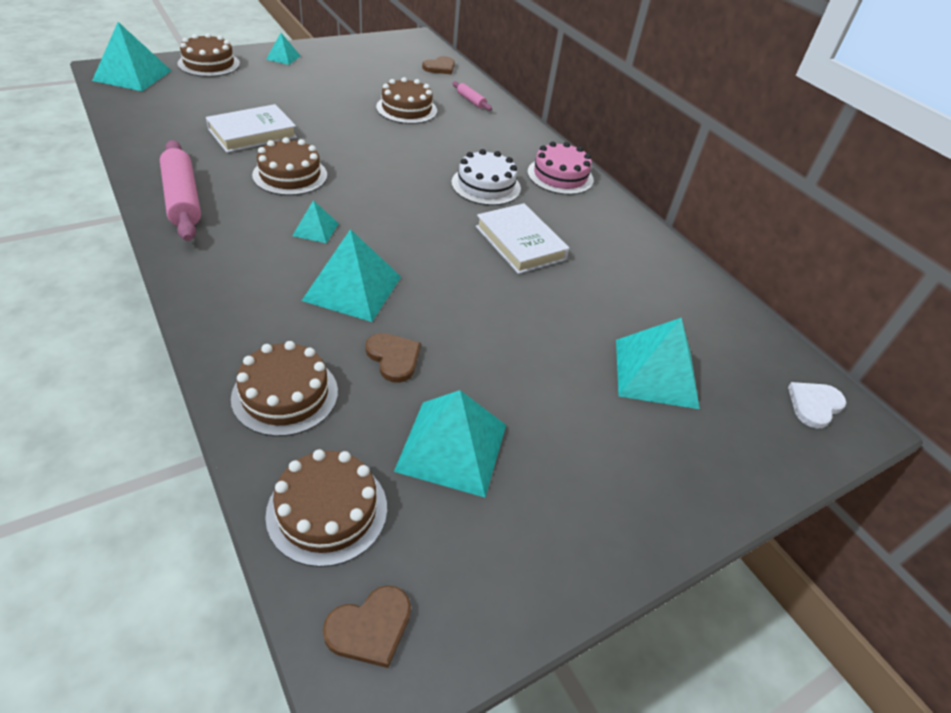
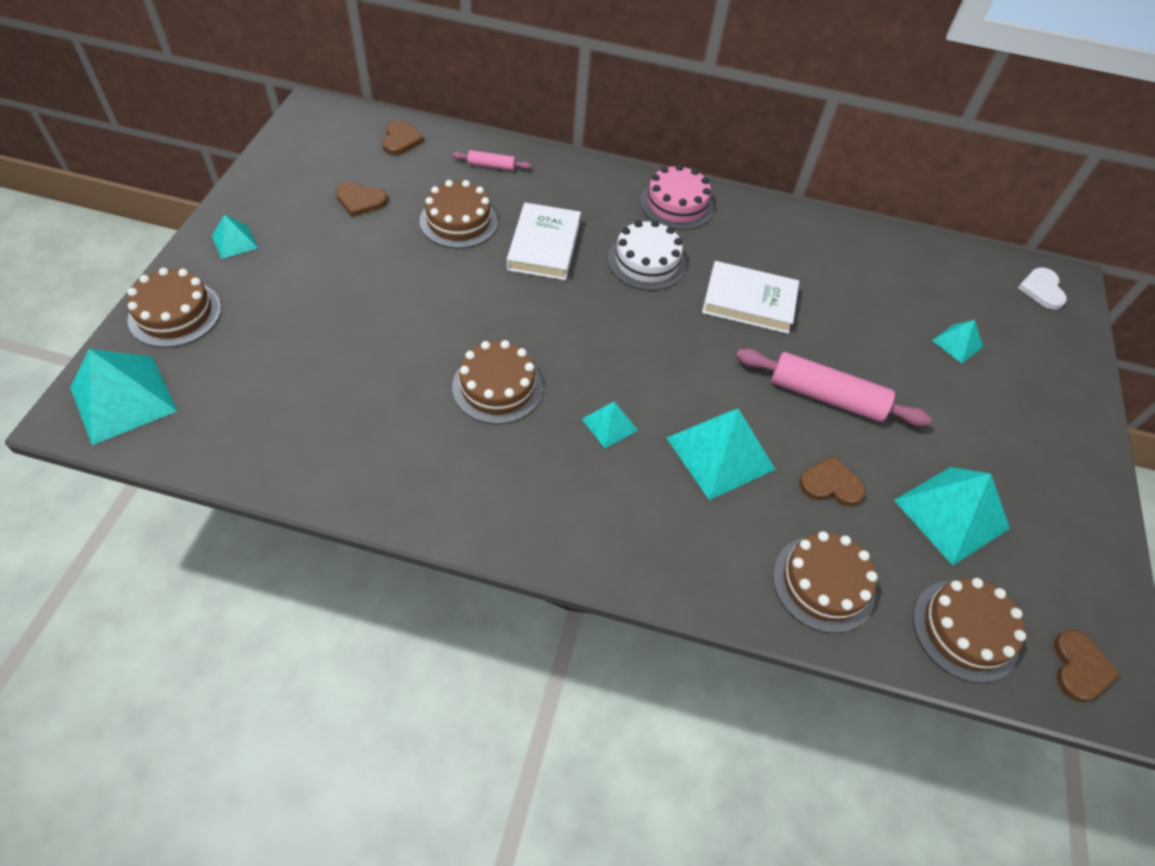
camera: 45 degrees left, 10 degrees up
pink rolling pin [160,140,201,241] -> pink rolling pin moved to [736,348,932,426]
white book [206,104,297,153] -> white book moved to [507,203,581,280]
turquoise pyramid [616,318,700,409] -> turquoise pyramid [932,320,983,363], size x0.52
none -> brown heart [336,182,388,217]

